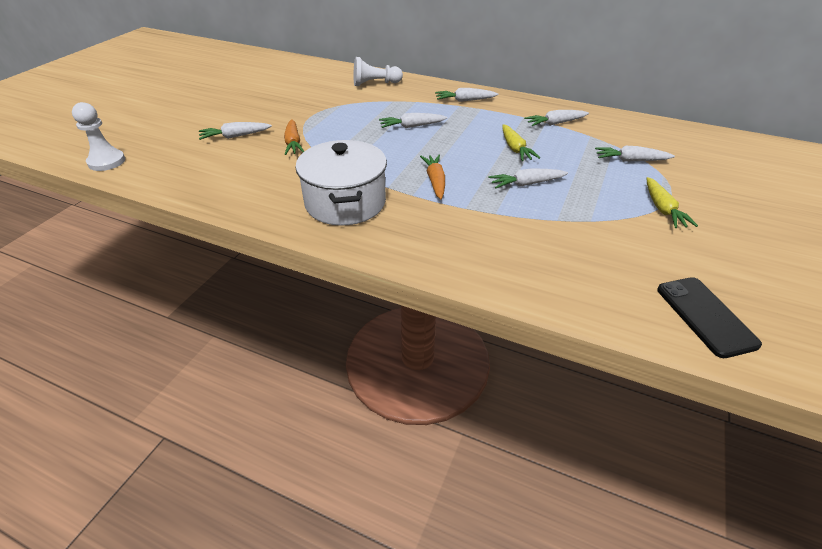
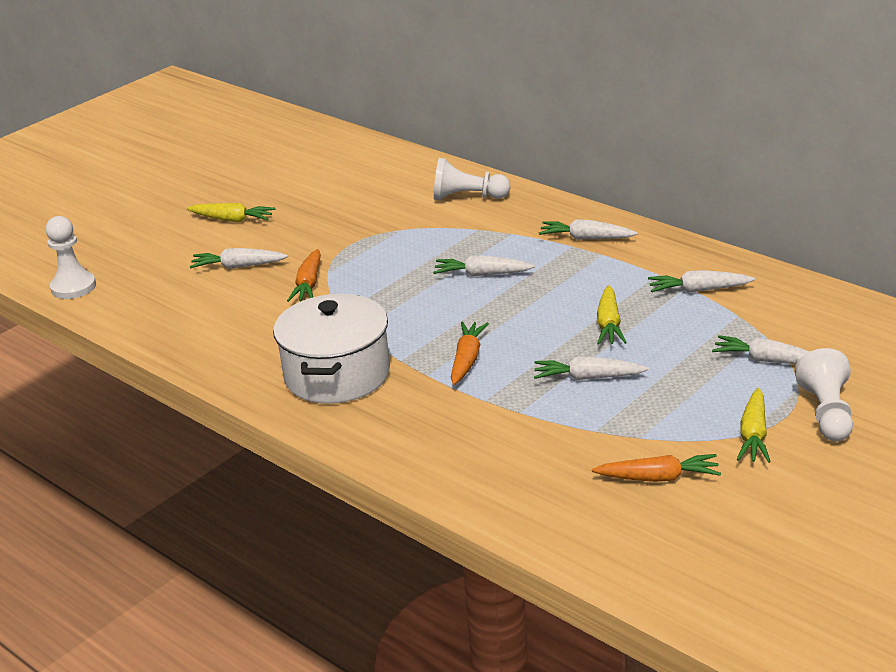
camera: 20 degrees right, 10 degrees down
black phone [657,277,762,358] -> none
none -> yellow carrot [187,203,276,222]
none -> orange carrot [592,454,721,482]
none -> white pawn [795,348,853,441]

